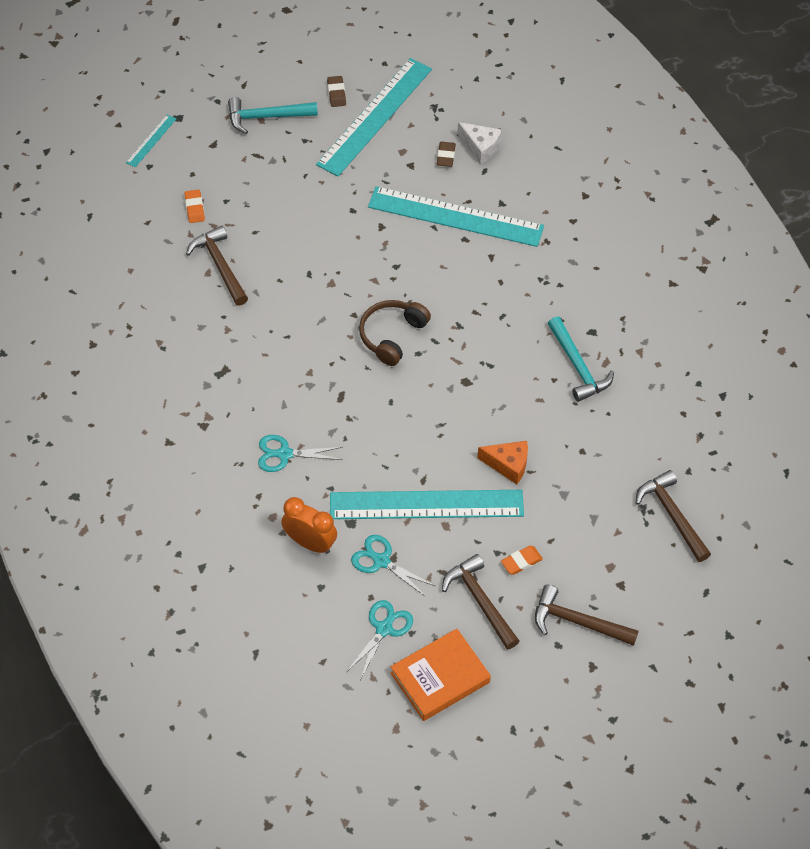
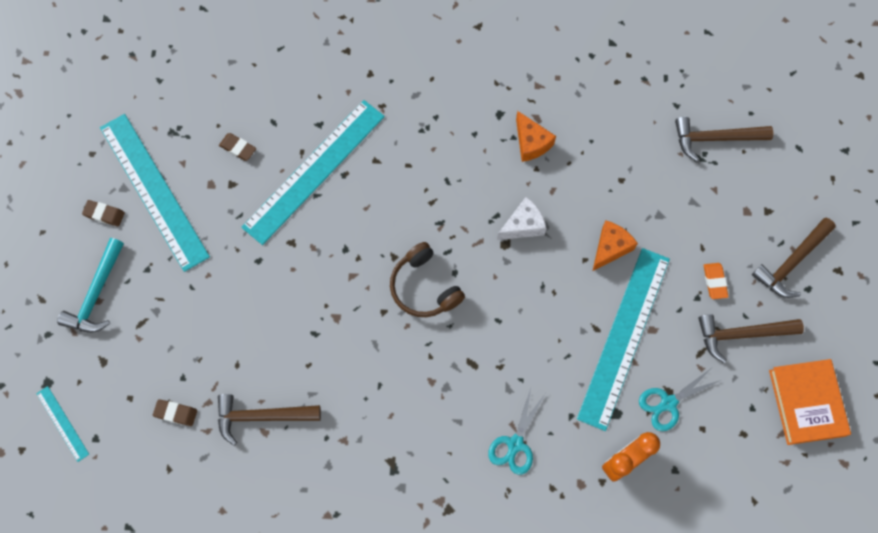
camera: 65 degrees left, 15 degrees up
orange eraser [184,189,205,223] -> brown eraser [153,399,197,426]
turquoise scissors [347,600,413,680] -> none
white cheese [457,122,502,164] -> white cheese moved to [497,197,547,240]
turquoise hammer [548,316,614,402] -> orange cheese [516,111,556,162]

